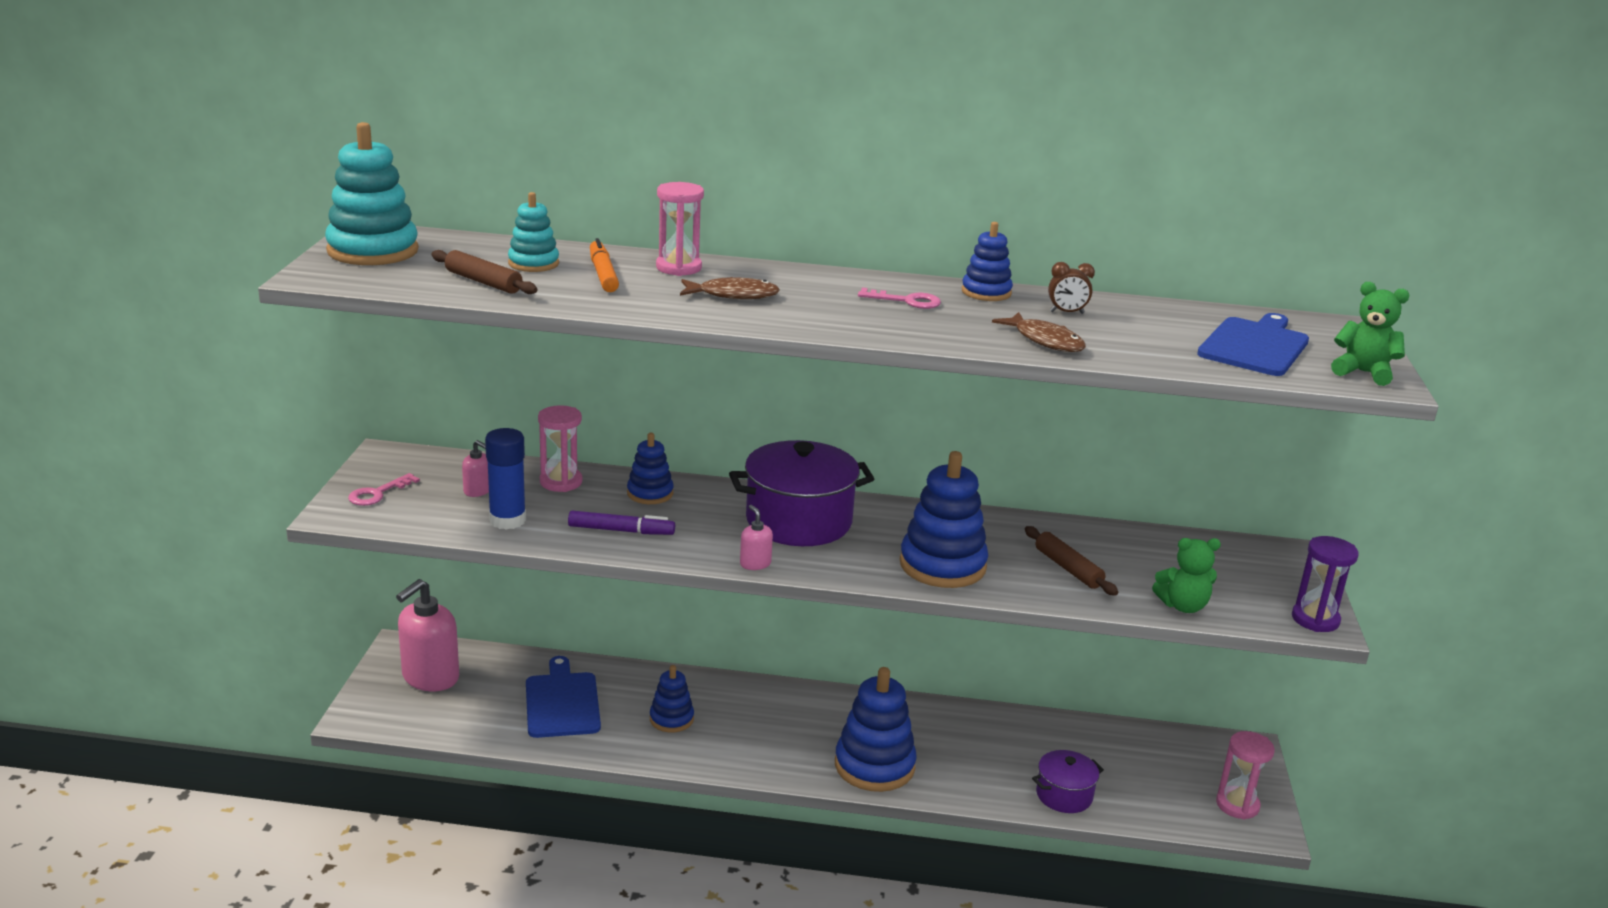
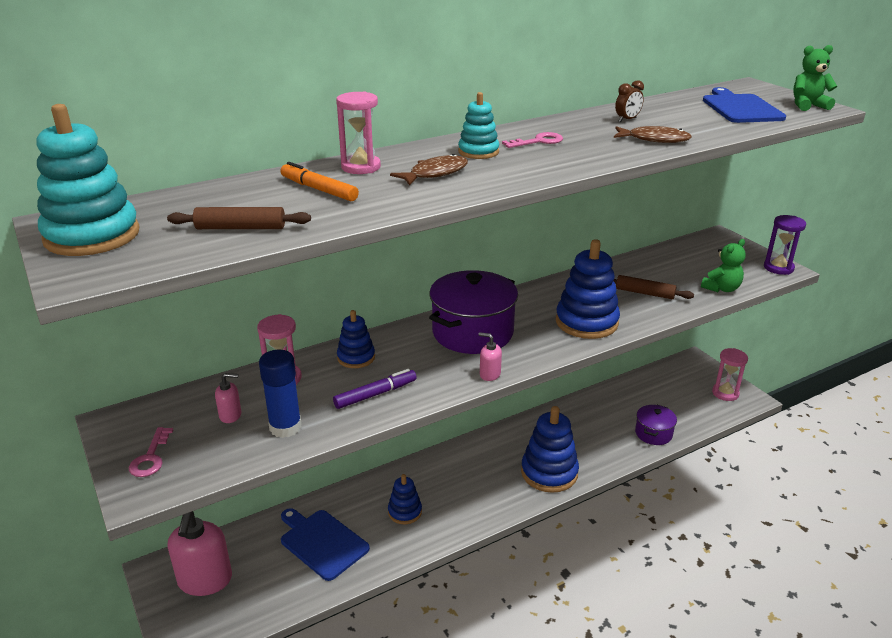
camera: 35 degrees left, 5 degrees up
turquoise stacking toy [508,192,559,272] -> turquoise stacking toy moved to [458,92,499,159]
blue stacking toy [962,222,1013,301] -> none

